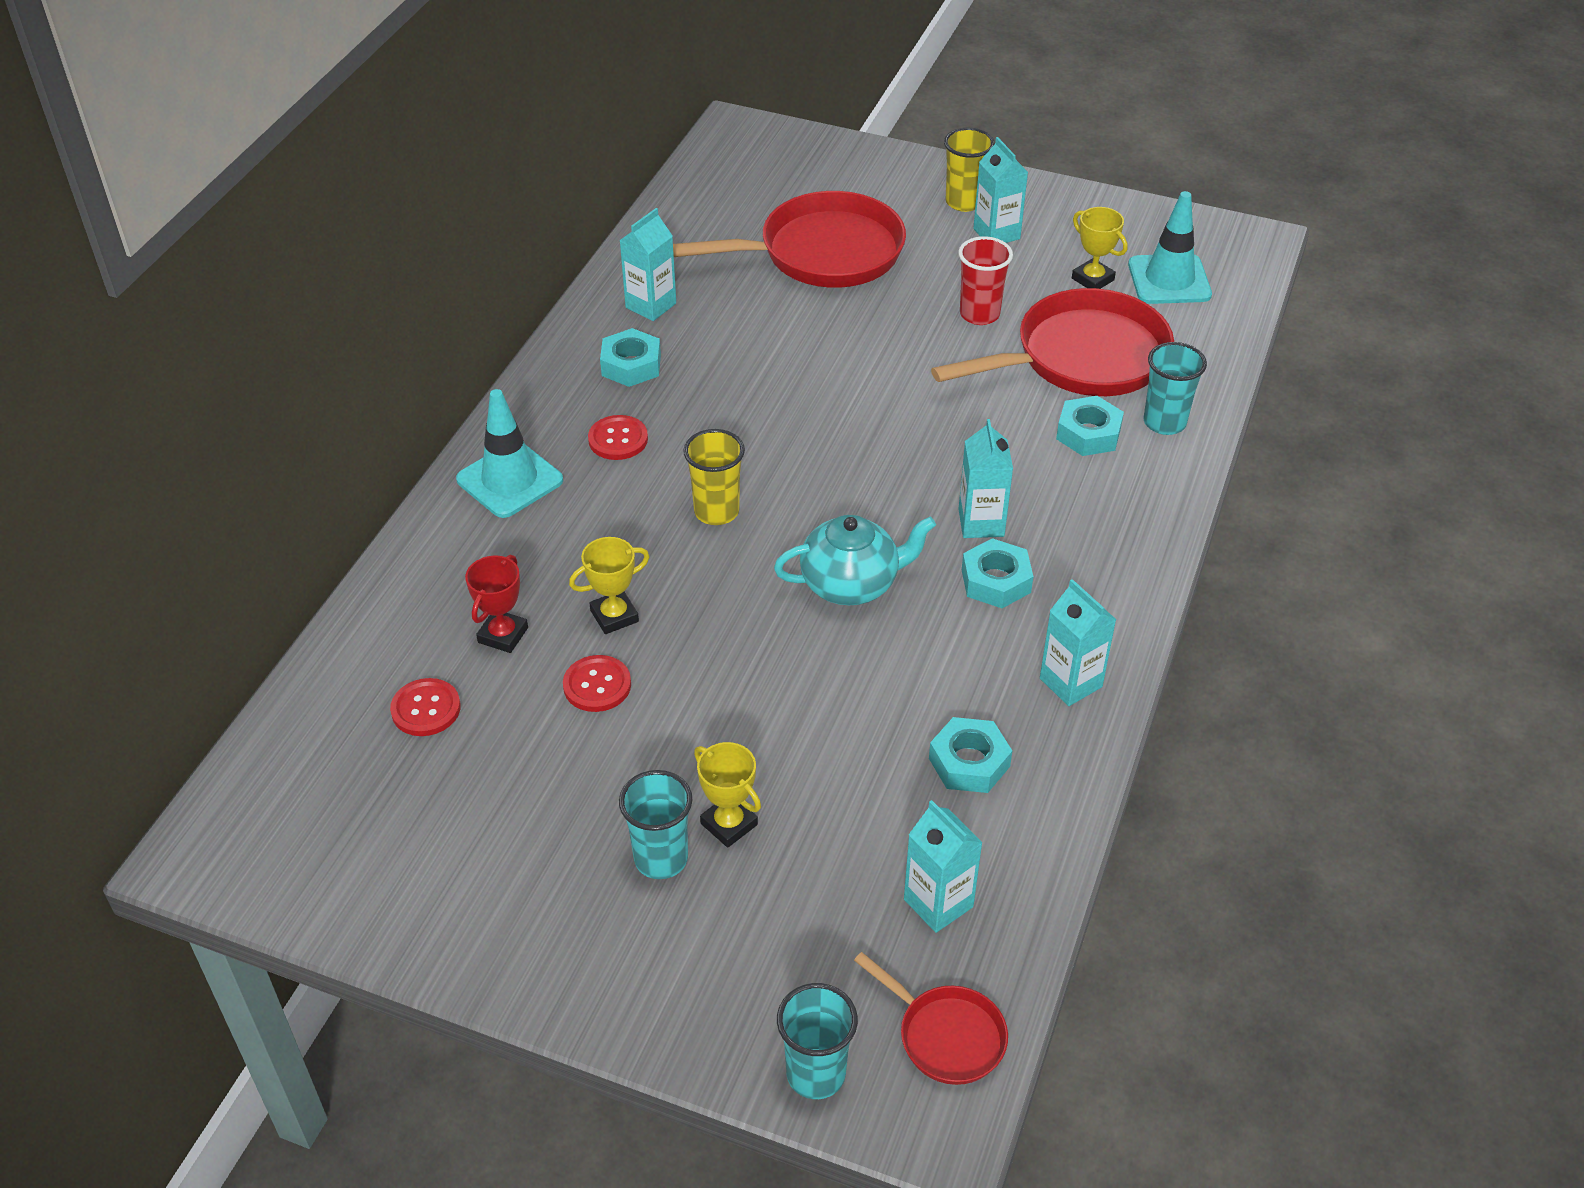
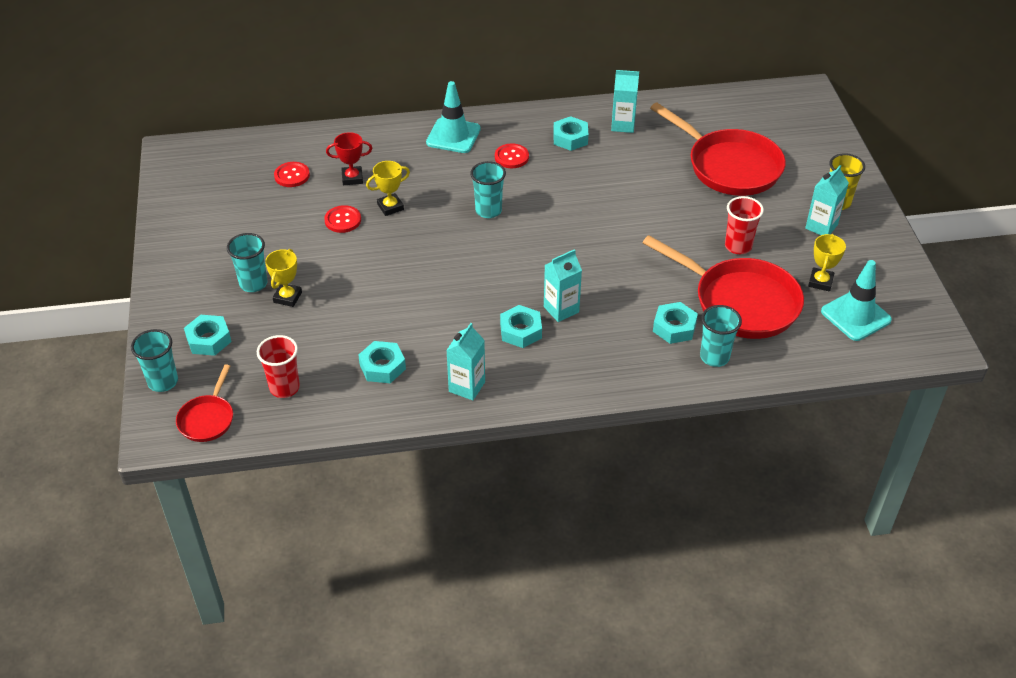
camera: 60 degrees right, 0 degrees up
yellow trophy [569,537,650,634] -> yellow trophy turned 60 degrees counterclockwise [366,161,410,216]
yellow cup [683,429,745,525] -> turquoise cup [470,161,506,218]
turquoise teapot [774,515,936,605] -> none
turquoise carton [904,800,983,933] -> red cup [257,335,300,398]
none -> turquoise nut [184,315,231,356]

